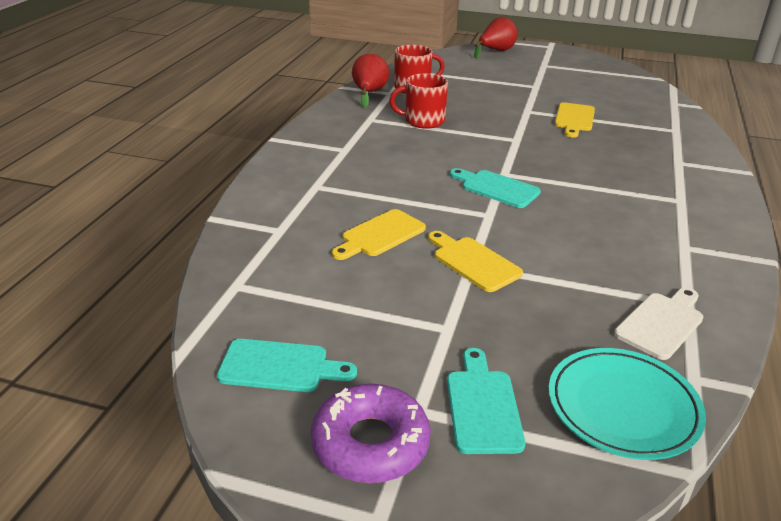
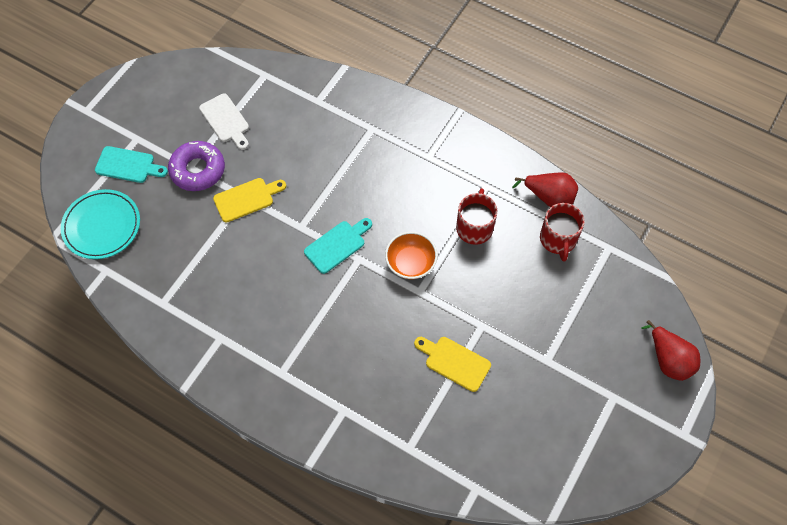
camera: 105 degrees right, 30 degrees up
turquoise cutting board [217,339,357,392] -> none
purple donut [311,384,431,483] -> purple donut moved to [168,141,225,191]
yellow cutting board [332,209,426,260] -> none
white cutting board [614,287,703,360] -> white cutting board moved to [199,94,249,150]
none -> orange bowl [385,232,438,279]

